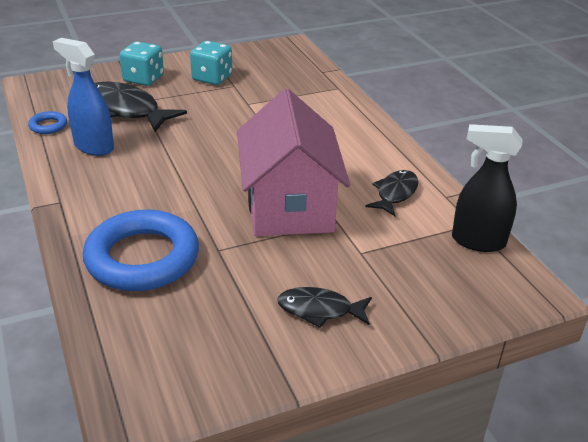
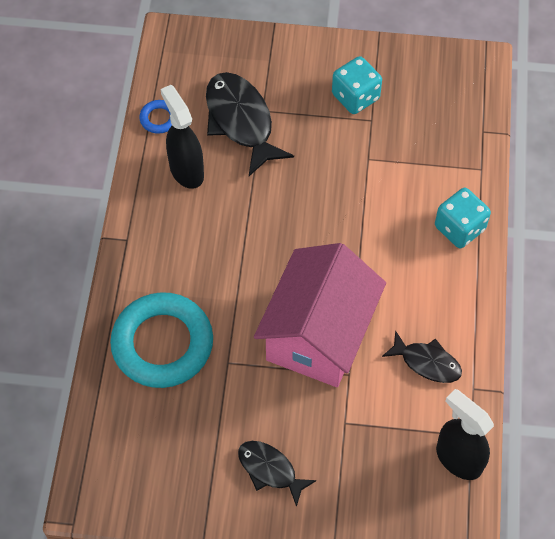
camera: 30 degrees right, 25 degrees up
blue spray bottle [53,38,114,156] -> black spray bottle [161,85,204,189]
blue ring [83,210,199,291] -> turquoise ring [110,292,213,388]
turquoise dice [119,41,164,86] -> turquoise dice moved to [435,188,491,248]
black fish [366,170,418,216] -> black fish turned 60 degrees clockwise [382,330,462,383]

